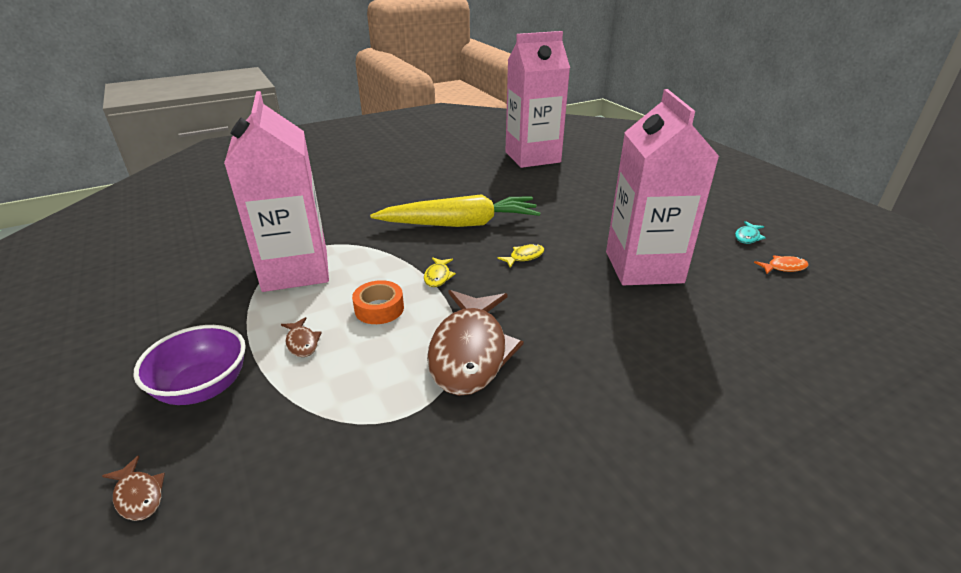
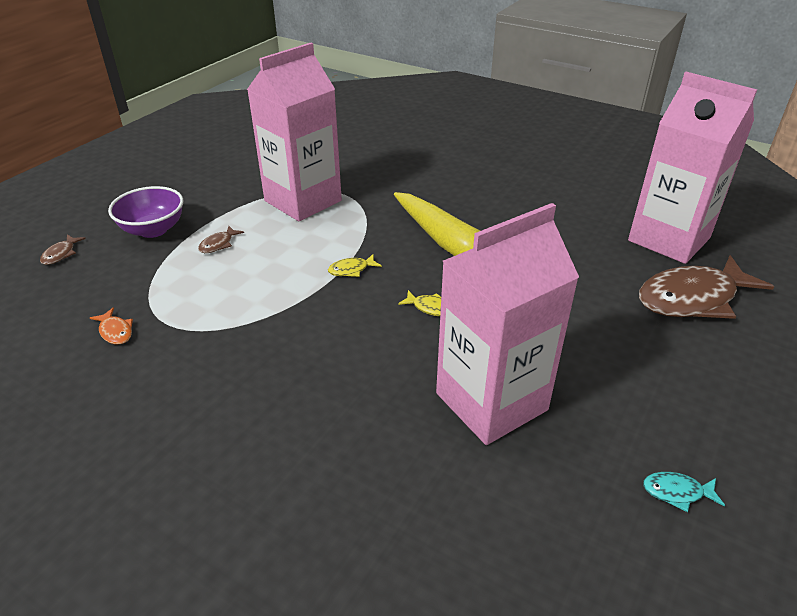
camera: 60 degrees right, 5 degrees up
orange tape [352,280,404,324] -> none
brown fish [427,290,524,396] -> brown fish moved to [639,255,774,319]
orange fish [754,255,809,274] -> orange fish moved to [90,308,133,344]

